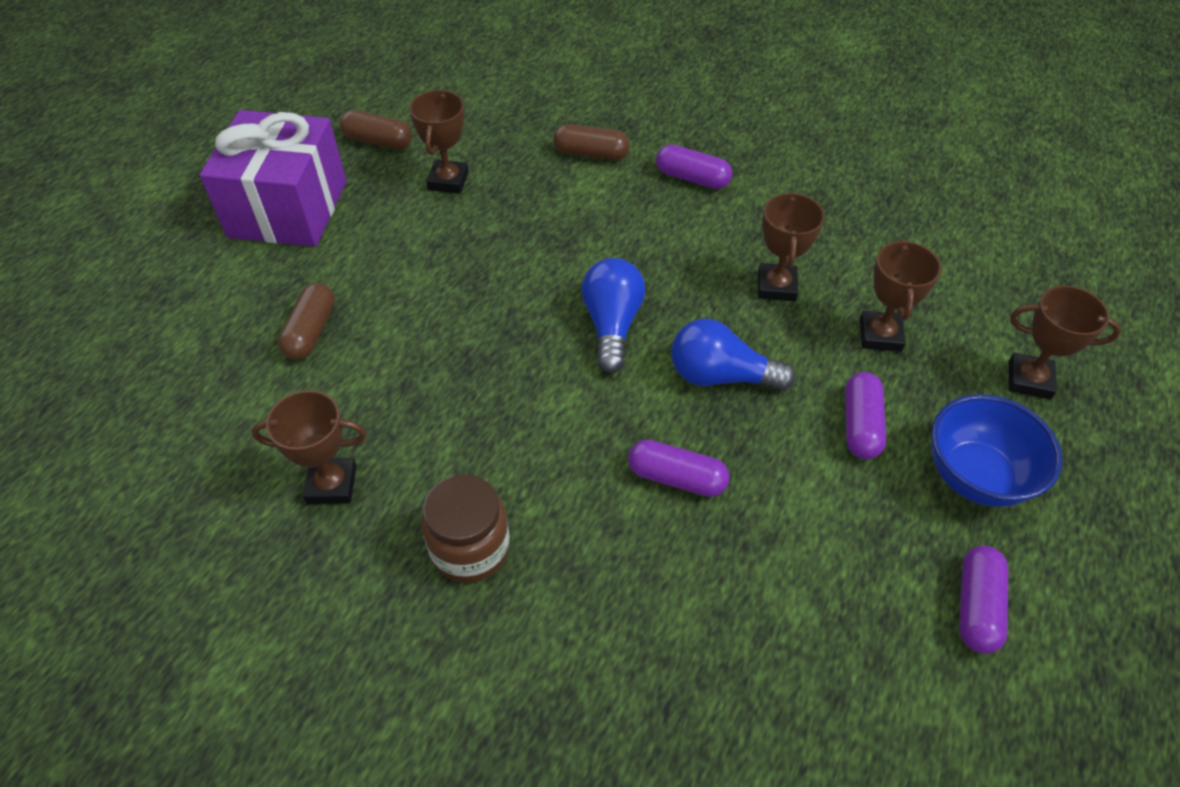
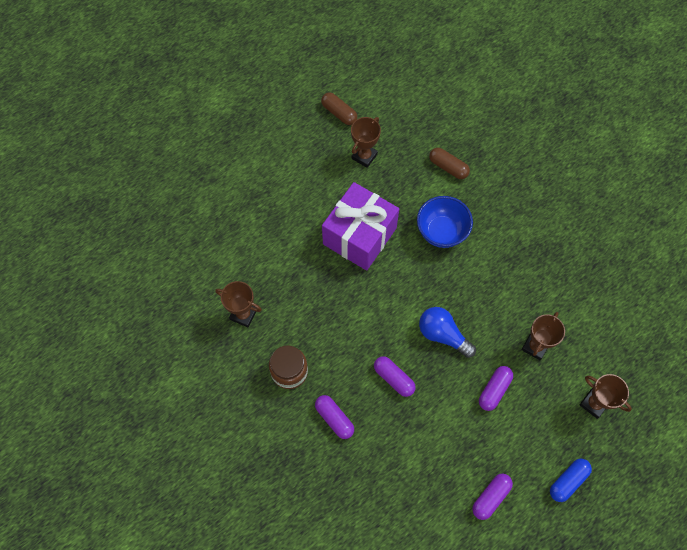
camera: 25 degrees right, 15 degrees up
purple gift [200,110,347,247] -> purple gift moved to [322,182,399,271]
brown capsule [278,283,335,360] -> none
blue light bulb [581,258,645,373] -> none
purple capsule [656,144,732,189] -> purple capsule moved to [315,395,354,439]
brown trophy [758,192,825,301] -> none
blue bowl [931,394,1062,507] -> blue bowl moved to [417,196,473,248]
none -> blue capsule [550,459,592,502]

